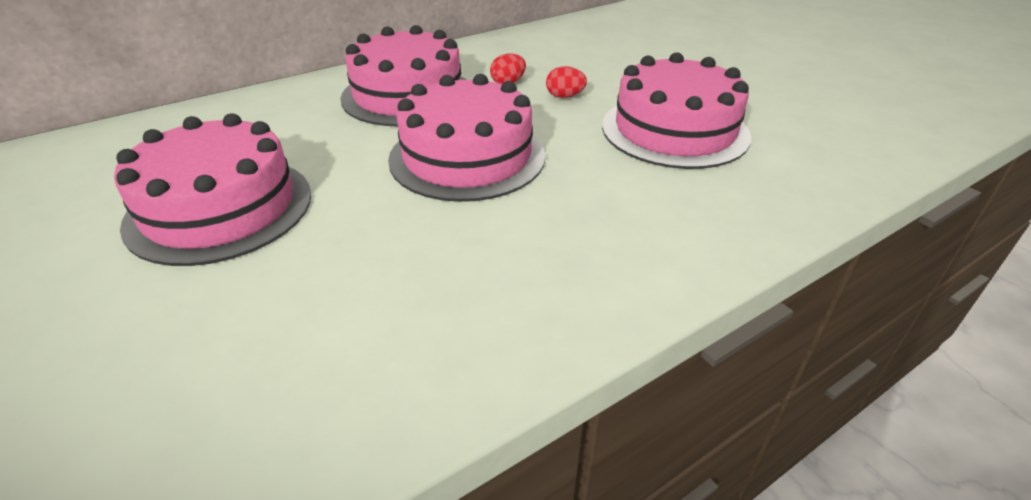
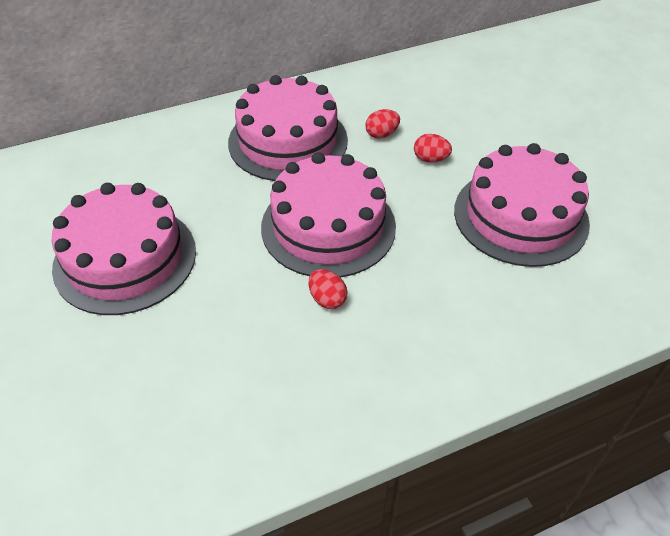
camera: 10 degrees right, 10 degrees up
none -> red egg [308,269,347,309]

